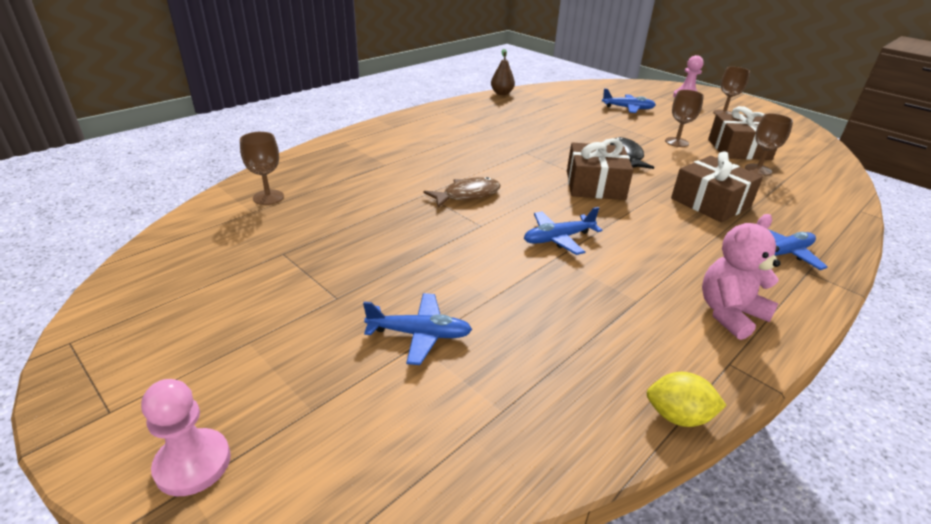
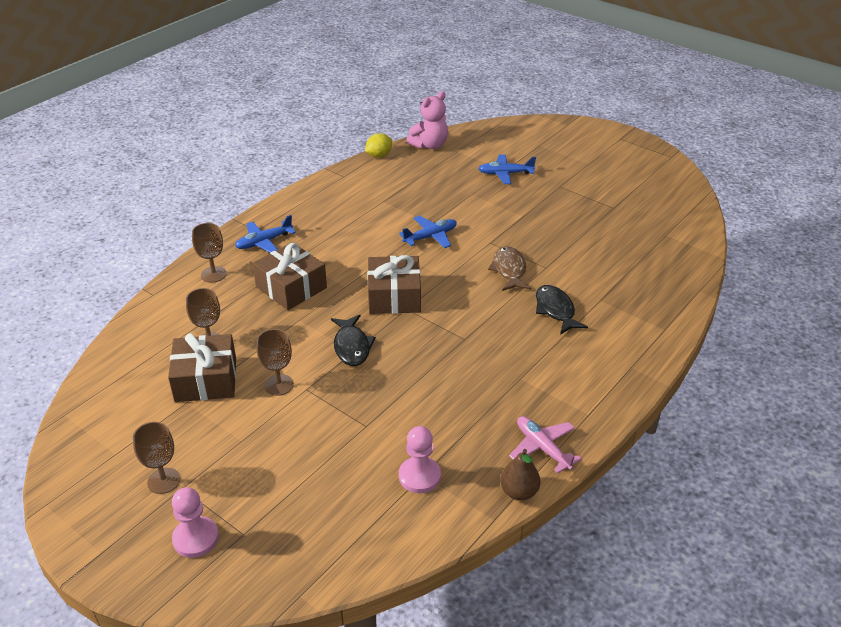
camera: 175 degrees right, 5 degrees up
pink pawn [141,379,231,496] -> pink pawn moved to [399,426,441,493]
brown goblet [240,132,284,205] -> brown goblet moved to [192,223,227,282]
brown fish [424,177,501,208] -> brown fish turned 120 degrees clockwise [488,246,531,291]
blue plane [602,89,656,113] -> none
yellow lemon [647,372,727,427] -> yellow lemon turned 45 degrees counterclockwise [365,133,392,158]
pink teddy bear [702,214,781,340] -> pink teddy bear moved to [406,91,448,149]
none -> pink plane [509,416,582,474]
none -> black fish [536,285,588,335]

